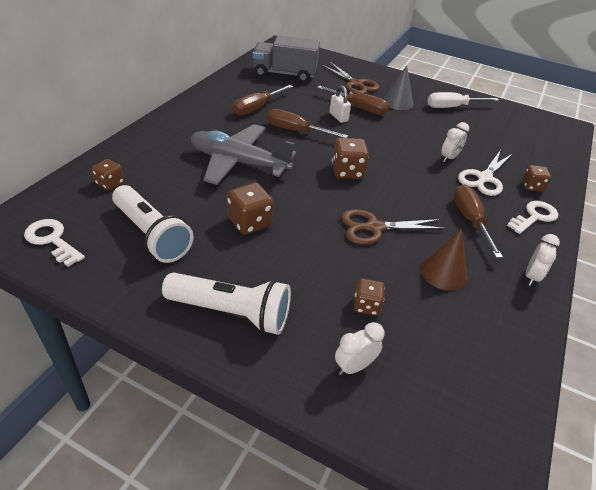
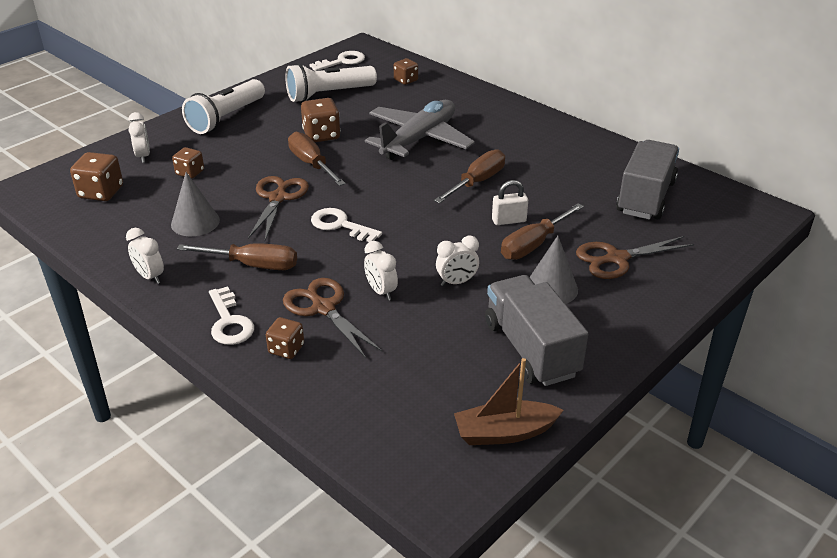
camera: 110 degrees right, 5 degrees down
brown screwdriver [233,85,293,116] -> brown screwdriver moved to [288,132,346,186]
brown dice [332,138,369,179] -> brown dice moved to [70,152,123,201]
brown cone [420,229,468,291] -> grey cone [171,172,220,236]
white screwdriver [427,92,499,108] -> grey truck [485,275,588,386]
white scissors [458,151,512,196] -> brown scissors [283,278,382,358]
none -> white key [311,208,382,242]
none -> white clock [436,236,479,286]
none -> brown boat [454,358,564,445]

